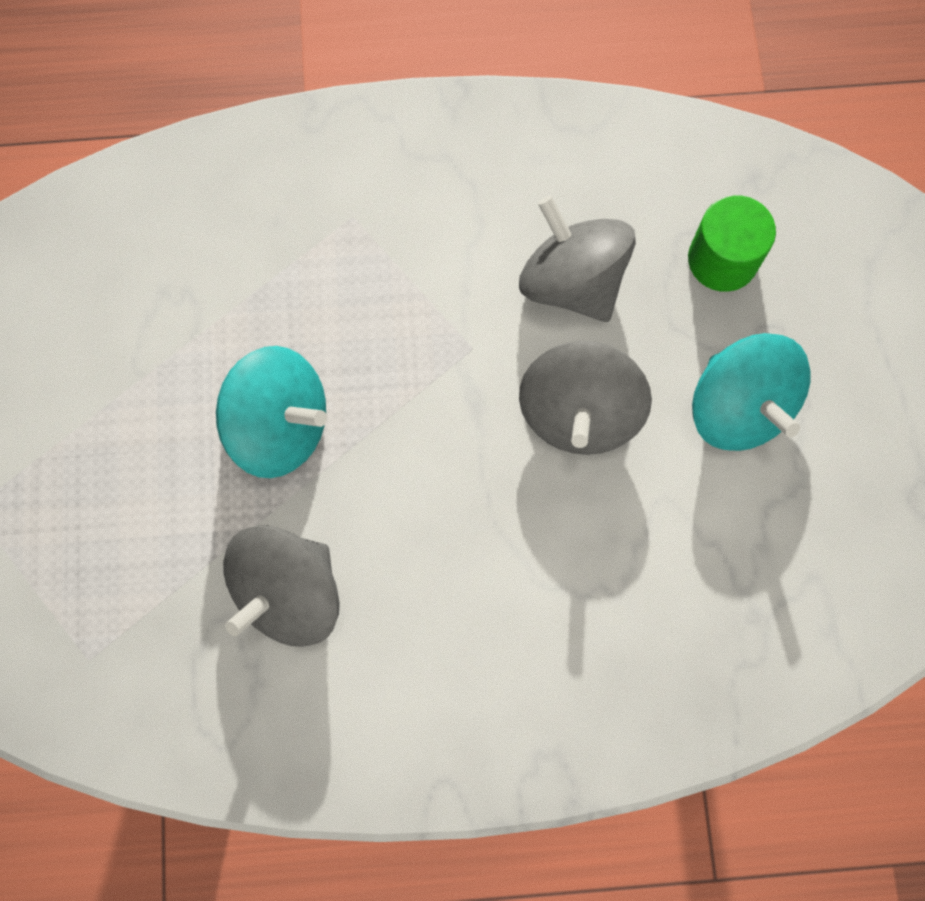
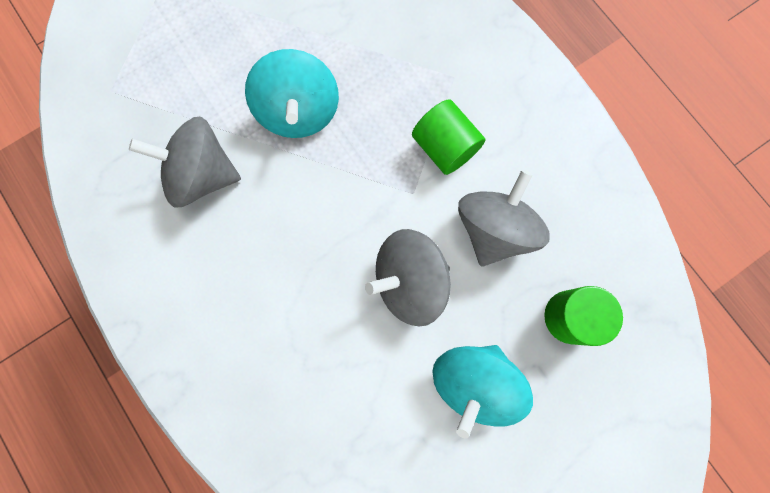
camera: 60 degrees right, 5 degrees up
none -> green cylinder [412,99,486,175]

